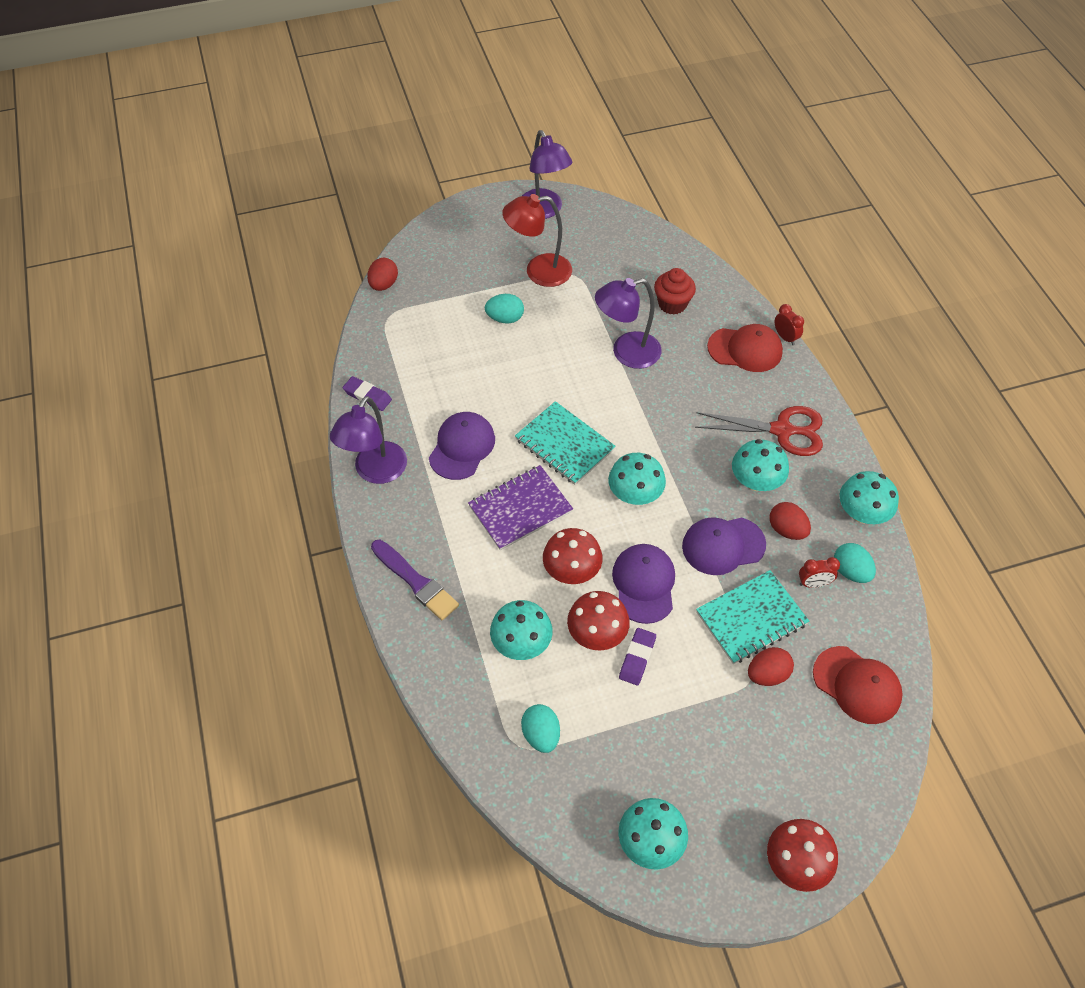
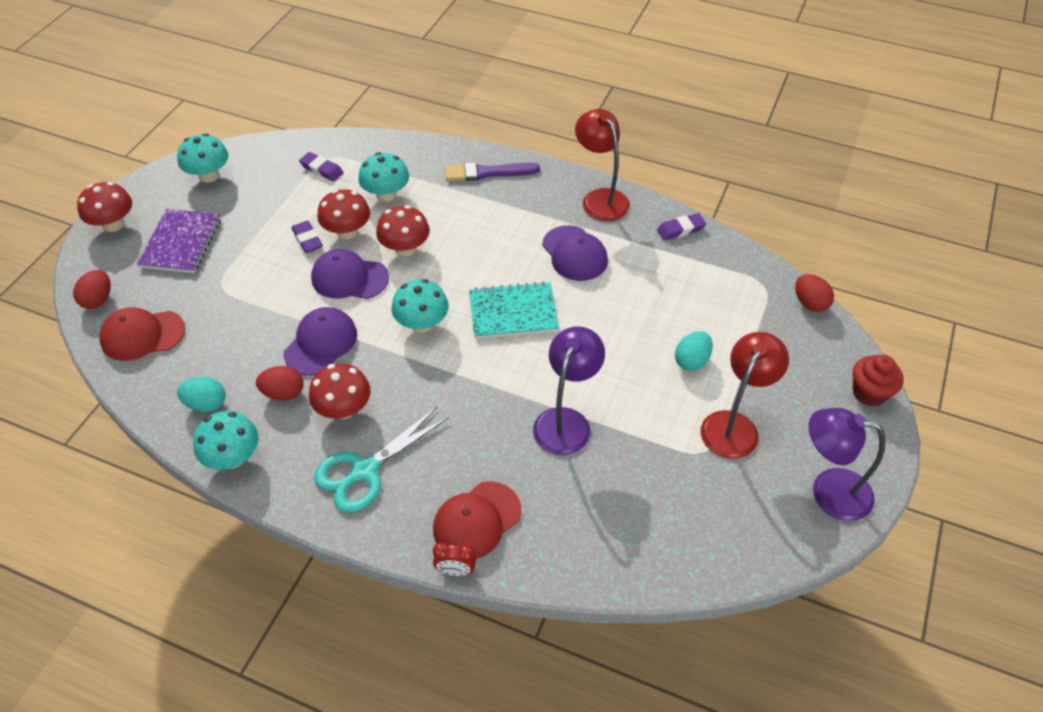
camera: 130 degrees right, 5 degrees down
purple lamp [330,396,407,484] -> red lamp [575,109,630,221]
purple notebook [468,465,573,550] -> purple notebook moved to [137,209,221,273]
turquoise egg [521,704,560,753] -> purple eraser [299,152,344,182]
purple cap [612,544,675,624] -> purple cap turned 150 degrees clockwise [311,249,389,299]
red cupcake [654,268,696,315] -> red cupcake moved to [853,355,904,406]
red scissors [695,406,823,456] -> turquoise scissors [314,407,449,512]
turquoise notebook [696,570,809,664] -> none
turquoise mushroom [732,439,789,491] -> red mushroom [309,363,371,419]
red egg [748,647,794,686] -> red egg moved to [73,270,111,309]
red clock [799,557,840,588] -> none

